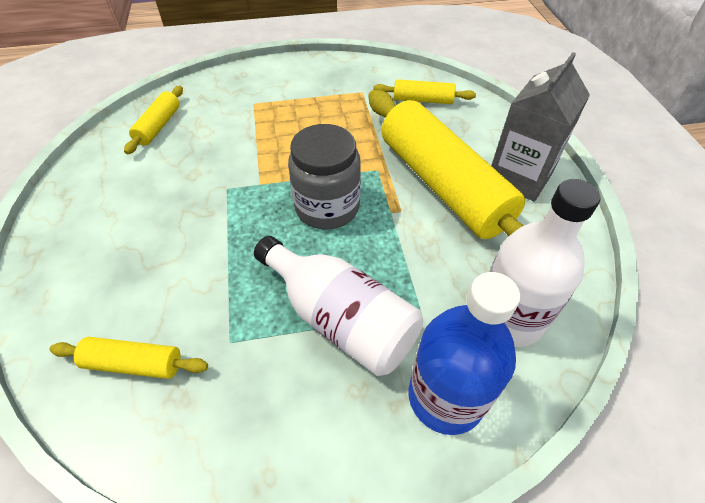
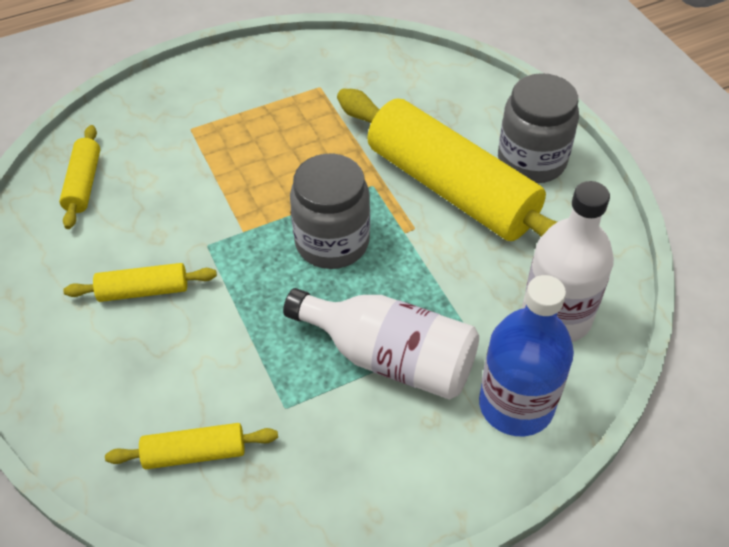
camera: 15 degrees left, 0 degrees up
yellow rolling pin [373,79,476,104] -> yellow rolling pin moved to [63,263,217,302]
grey carton [491,52,590,202] -> grey jar [498,73,579,183]

